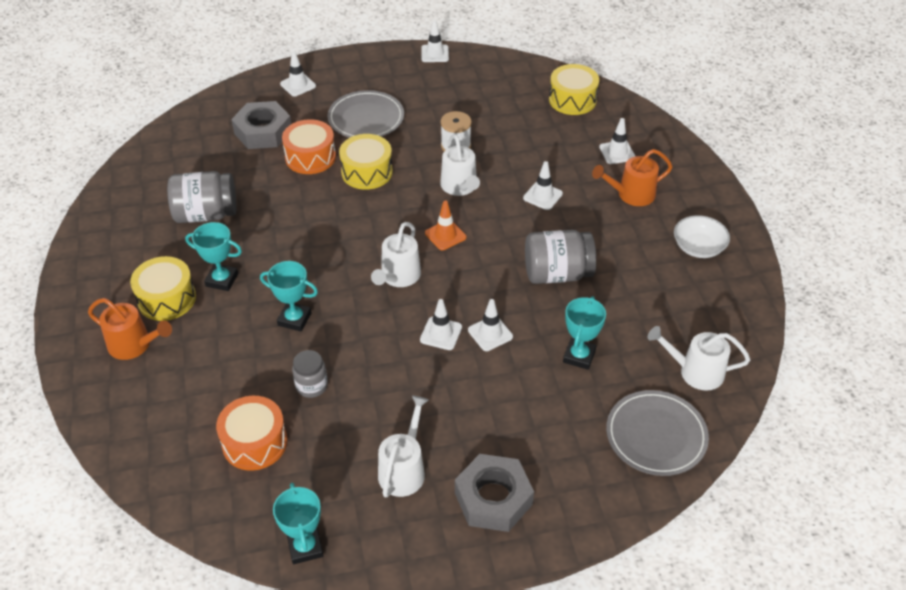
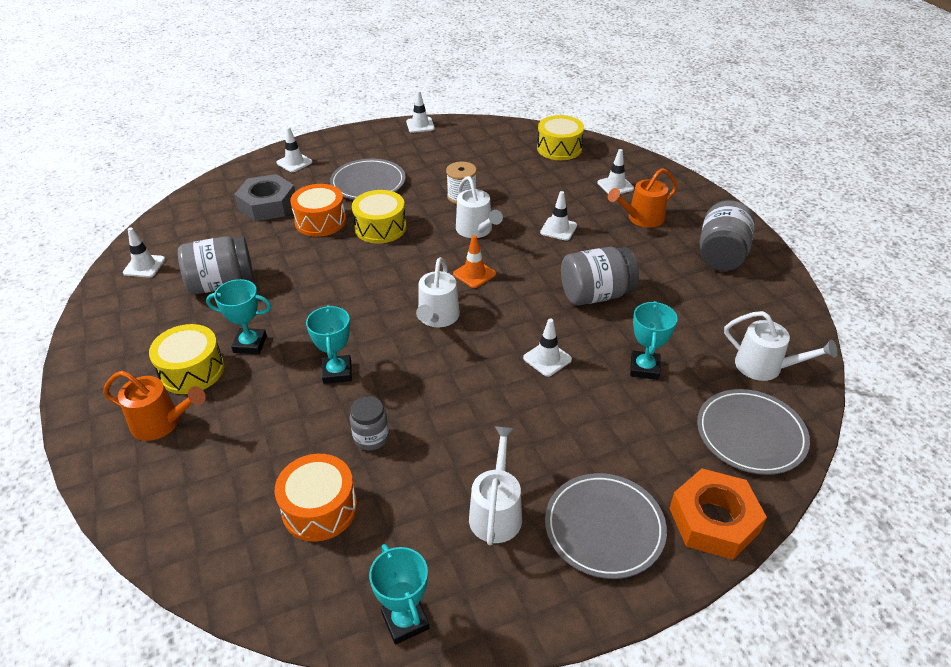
camera: 10 degrees left, 5 degrees down
turquoise trophy [260,261,318,331] -> turquoise trophy turned 75 degrees clockwise [306,305,352,384]
white traffic cone [420,299,462,350] -> white traffic cone moved to [123,228,165,278]
grey nut [455,454,534,532] -> grey plate [545,473,667,579]
white watering can [648,326,750,391] -> white watering can turned 150 degrees counterclockwise [724,311,837,381]
white bowl [674,215,730,258] -> grey jar [700,200,755,271]
none -> orange nut [669,469,767,560]

